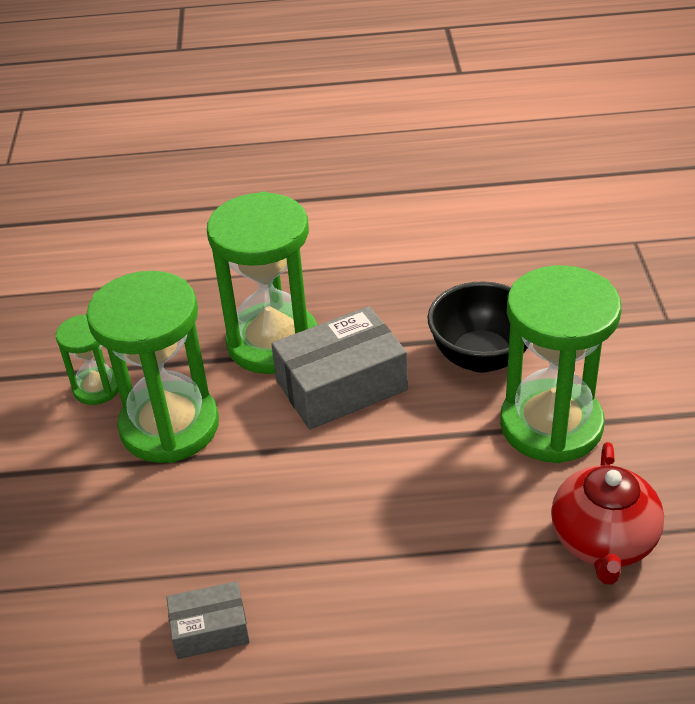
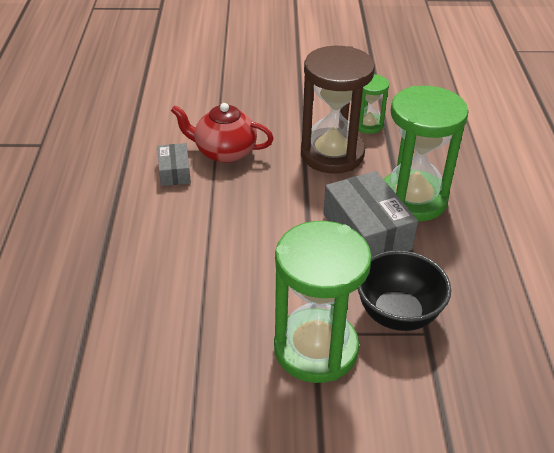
camera: 90 degrees right, 0 degrees up
green hourglass [86,271,219,463] -> brown hourglass [301,46,375,174]
red teapot [551,442,664,585] -> red teapot moved to [171,103,274,163]

